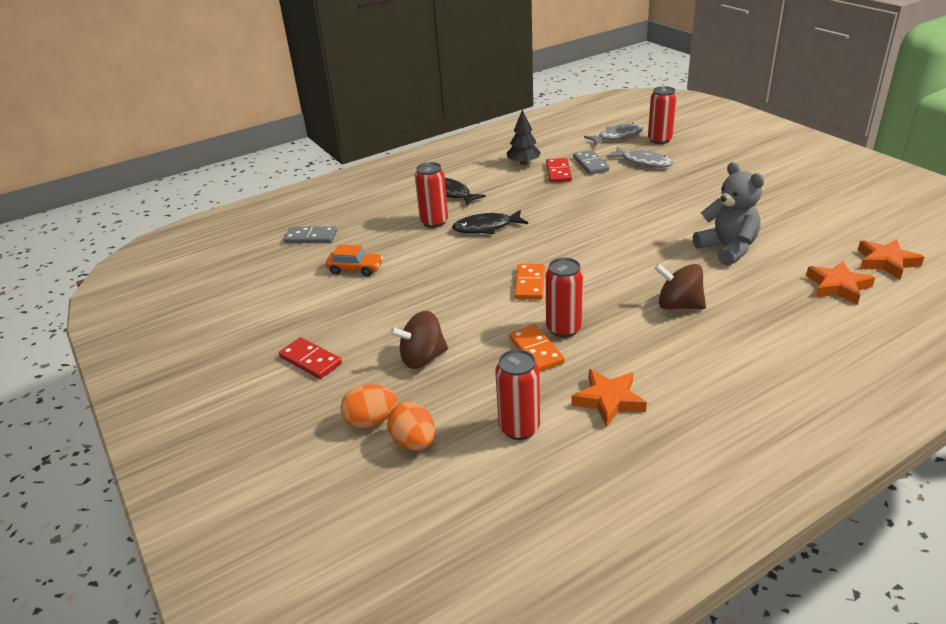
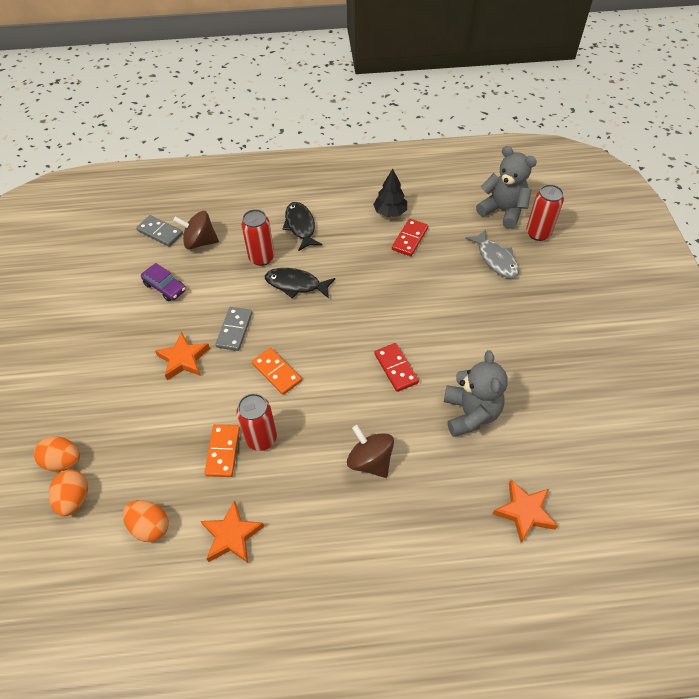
camera: 25 degrees right, 20 degrees up
red domino [279,337,342,379] -> red domino moved to [374,343,419,392]
orange car [326,244,383,277] -> purple car [141,263,186,301]
brown spinning top [390,311,448,369] -> brown spinning top moved to [173,211,219,250]
red can [495,349,540,440] -> orange egg [123,500,169,542]
orange domino [514,264,545,299] -> orange domino turned 75 degrees counterclockwise [252,348,302,395]
grey domino [573,150,609,175] -> grey domino moved to [215,307,252,351]
grey fish [584,123,644,146] -> grey teddy bear [476,146,537,229]
orange star [858,239,924,279] -> orange star moved to [155,332,210,381]

